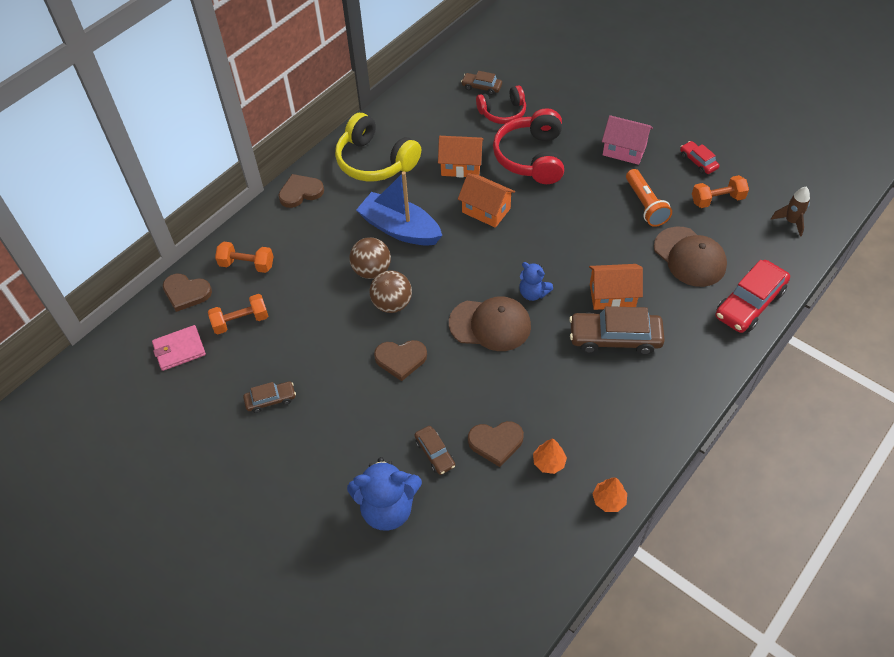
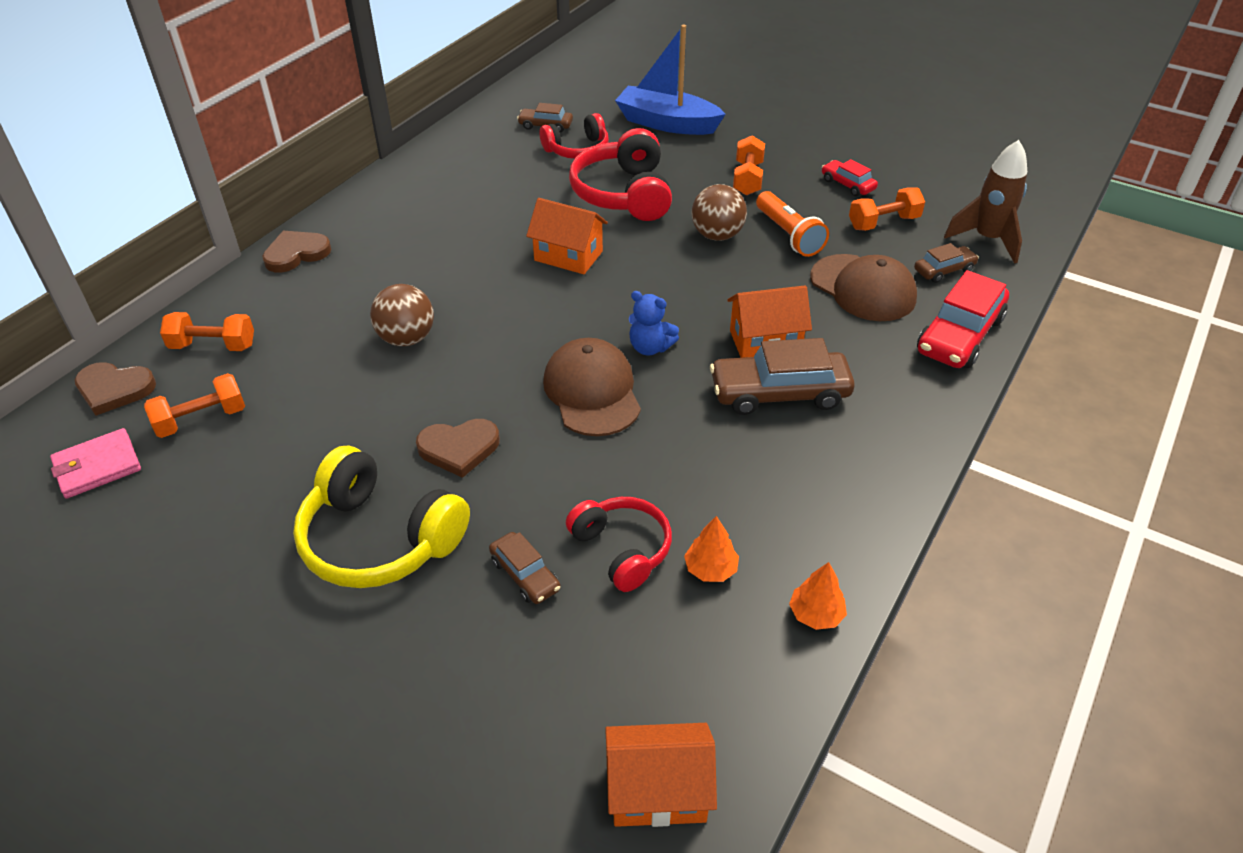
camera: 10 degrees left, 10 degrees down
brown car [243,381,296,413] -> brown car moved to [914,243,979,283]
yellow headphones [335,113,421,181] -> yellow headphones moved to [293,446,470,588]
blue teddy bear [347,457,422,531] -> none
blue boat [356,171,442,246] -> blue boat moved to [615,25,725,135]
brown ball [369,270,412,313] -> brown ball moved to [692,184,747,241]
orange house [438,136,484,178] -> orange house moved to [605,723,717,827]
brown cap [449,296,531,351] -> brown cap turned 105 degrees counterclockwise [543,338,641,436]
brown heart [468,421,524,467] -> red headphones [566,497,672,592]
pink house [602,115,653,165] -> orange dumbbell [733,135,765,195]
brown rocket [771,187,810,237] -> brown rocket [944,140,1027,264], size x1.57

